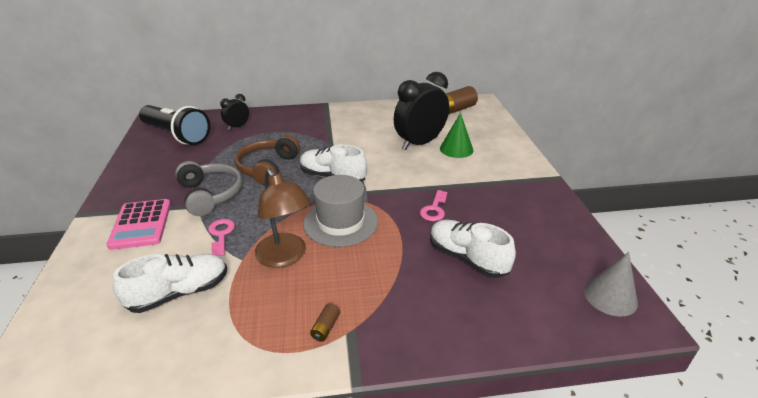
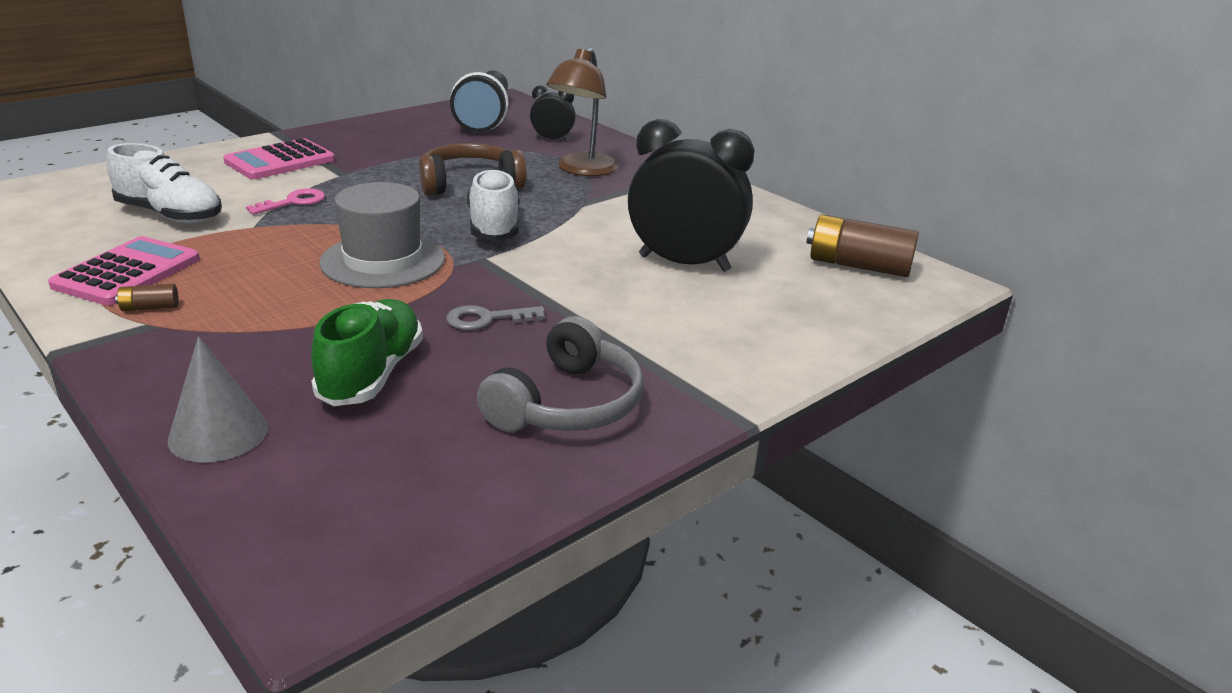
camera: 55 degrees right, 5 degrees down
grey headphones [175,161,242,216] -> grey headphones moved to [477,316,644,432]
brown lamp [255,169,311,268] -> brown lamp moved to [546,47,618,176]
pink key [420,190,447,221] -> grey key [446,305,545,330]
white shoe [430,219,516,278] -> green shoe [311,299,423,406]
green cone [440,113,473,158] -> none
grey cone [584,252,638,316] -> grey cone moved to [168,336,268,463]
none -> pink calculator [48,236,200,305]

